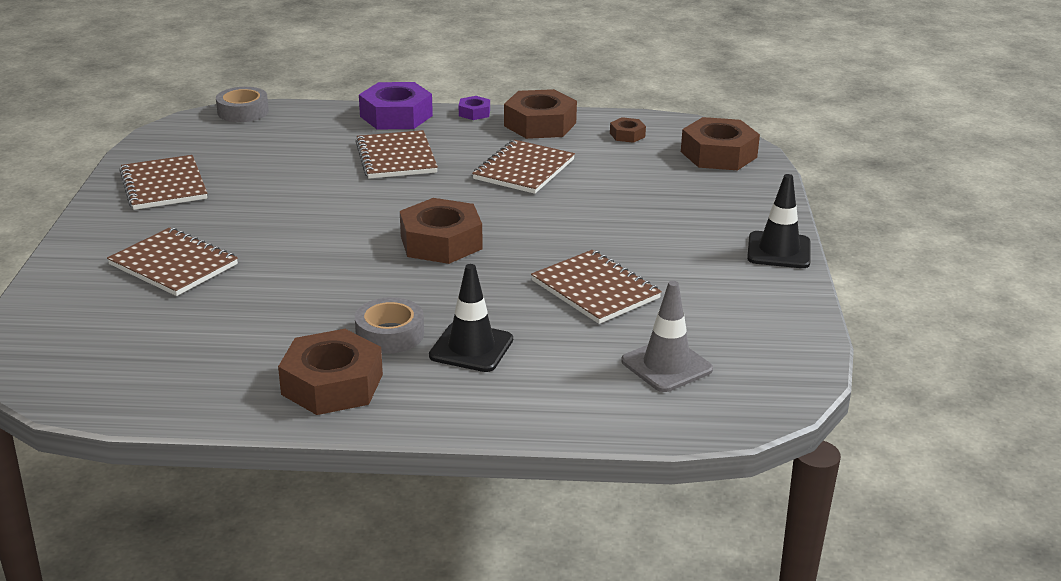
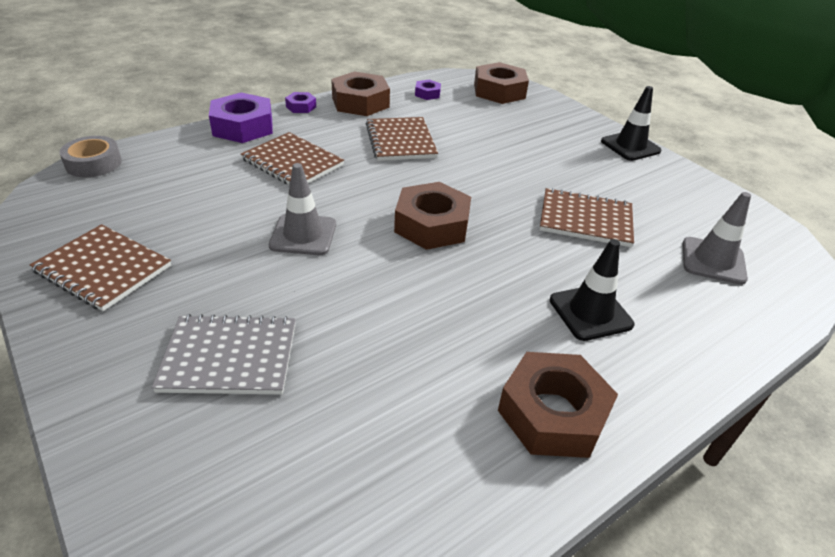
camera: 40 degrees left, 10 degrees up
brown notebook [107,228,238,296] -> grey notebook [152,314,296,394]
grey tape [355,297,424,354] -> none
brown nut [610,117,646,143] -> purple nut [415,79,441,100]
none -> grey traffic cone [269,163,336,255]

